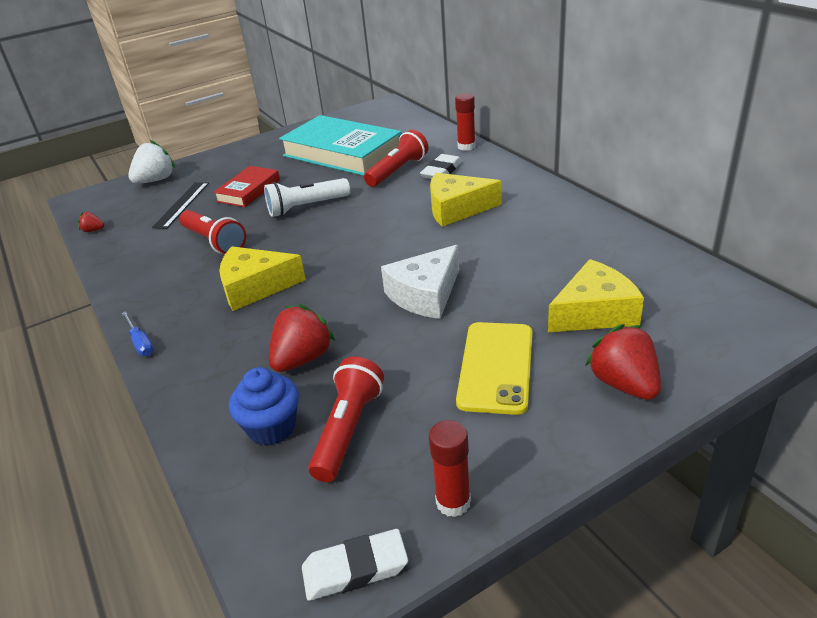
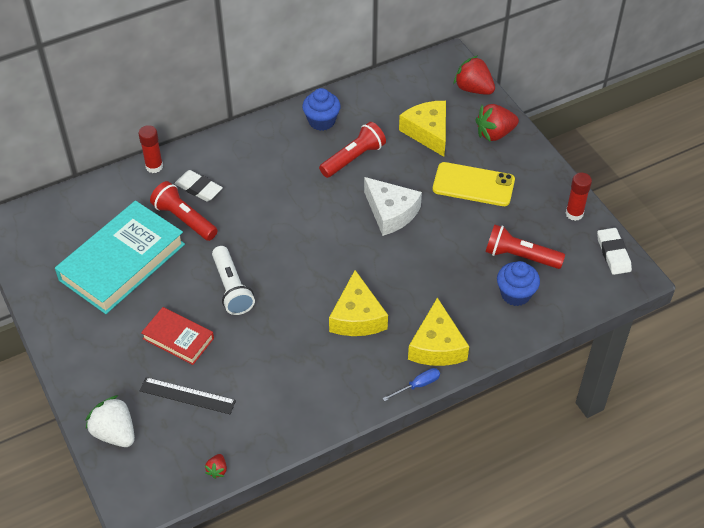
camera: 90 degrees left, 15 degrees up
red flashlight [180,210,246,254] -> red flashlight moved to [319,122,386,178]
red strawberry [269,304,336,372] -> red strawberry moved to [454,55,495,95]
yellow cheese [430,173,502,227] -> yellow cheese moved to [408,298,469,366]
none -> blue cupcake [302,88,341,131]

